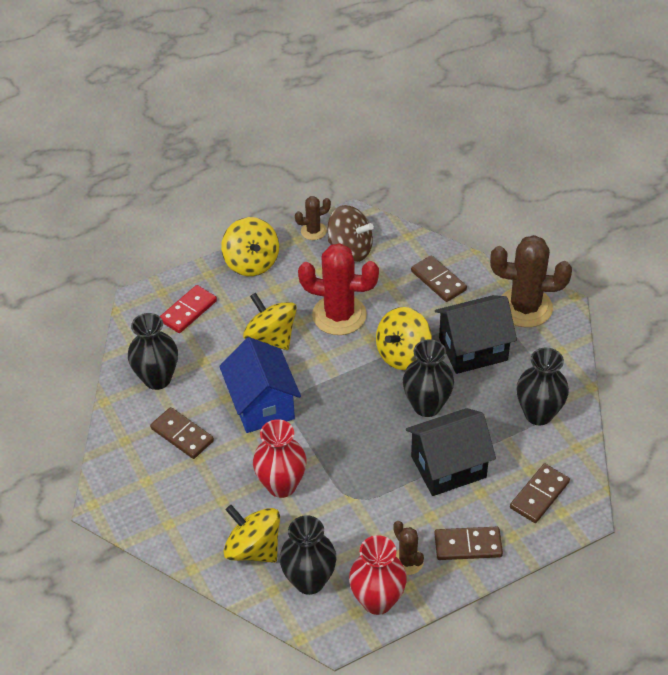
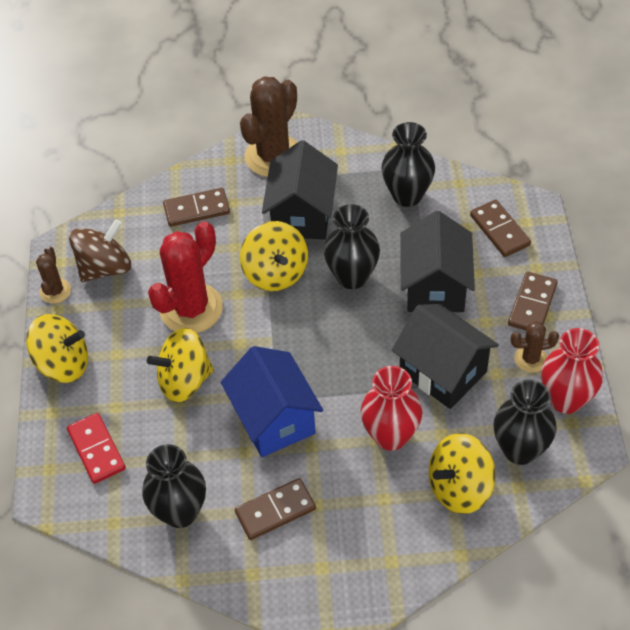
camera: 65 degrees left, 5 degrees up
blue house [219,337,301,433] -> blue house turned 60 degrees clockwise [221,346,323,457]
none -> black house [392,304,499,409]

